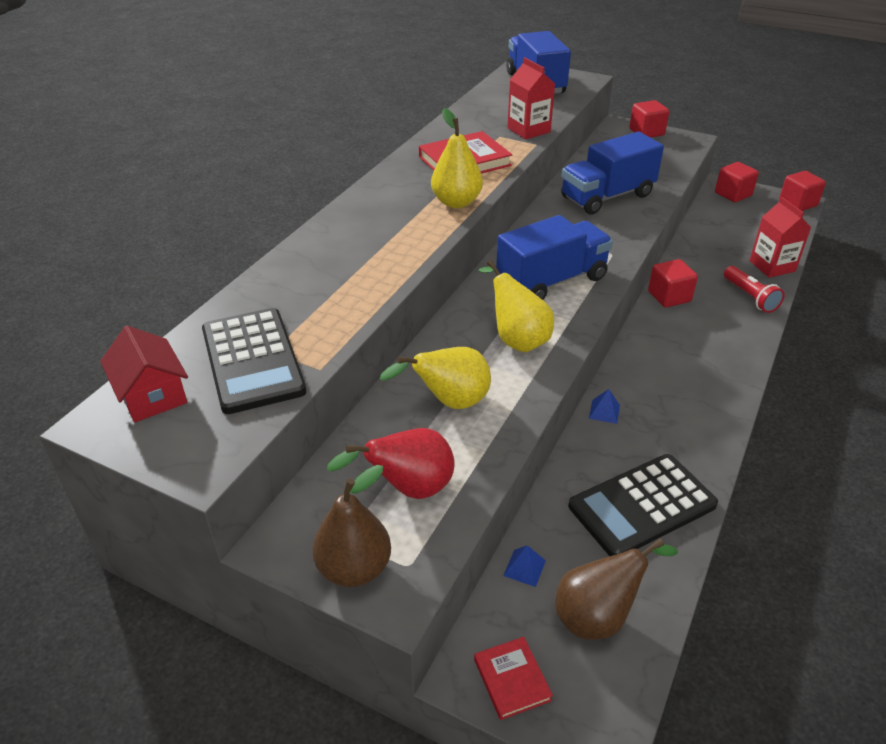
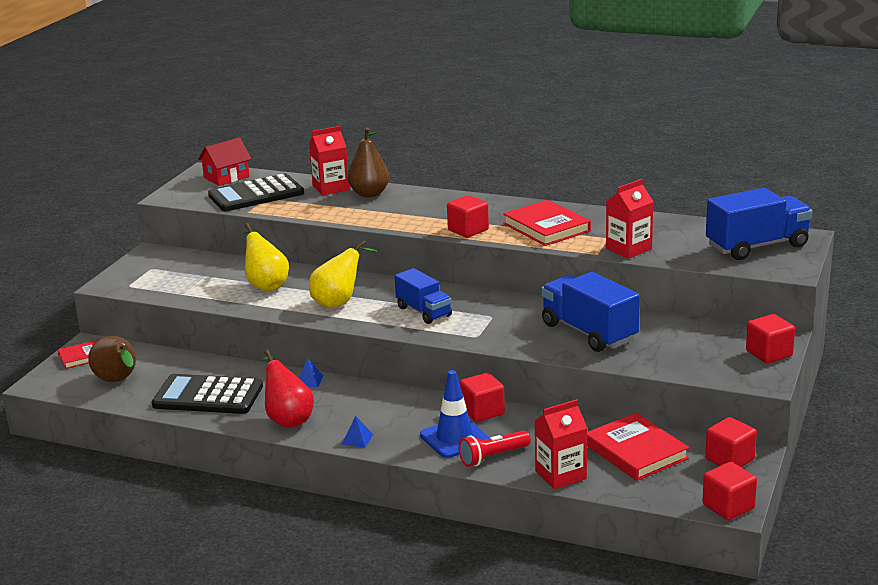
camera: 85 degrees right, 15 degrees down
brown pear [312,465,391,587] -> brown pear moved to [348,127,389,197]
red pear [327,428,455,499] -> red pear moved to [261,349,314,428]
yellow pear [431,108,483,208] -> red cube [447,195,489,238]
blue truck [496,215,613,300] -> blue truck [394,268,452,324], size x0.64
blue pyramid [503,545,546,587] -> blue pyramid moved to [341,416,373,448]
black calculator [568,454,718,556] -> black calculator turned 45 degrees counterclockwise [152,374,263,414]
none -> red carton [309,126,349,195]
none -> blue traffic cone [420,370,490,458]
none -> red book [587,413,689,481]

